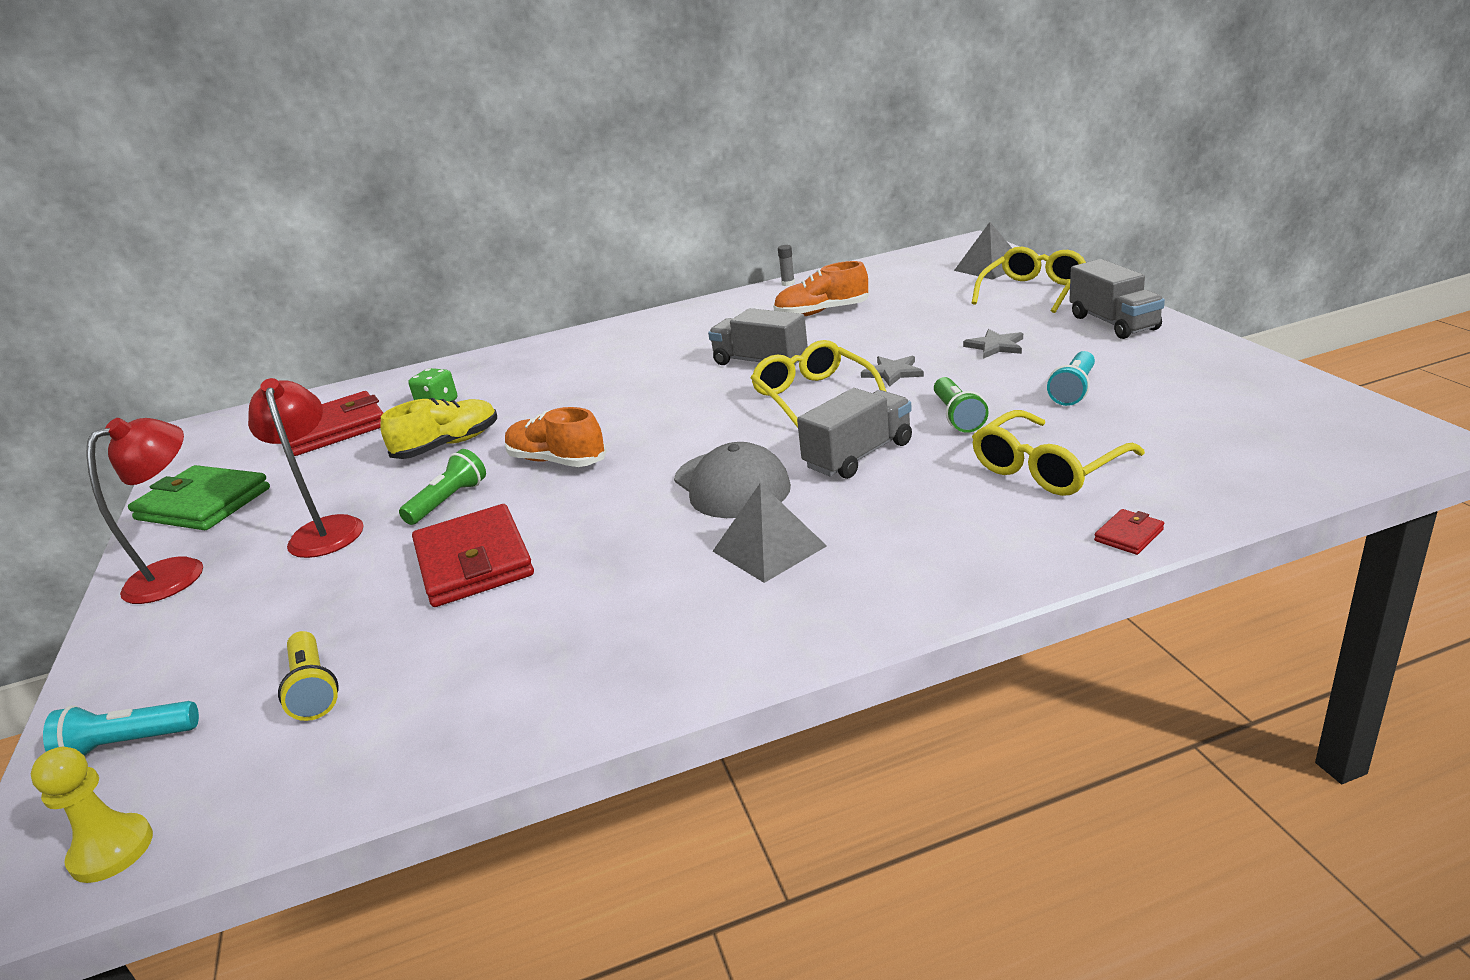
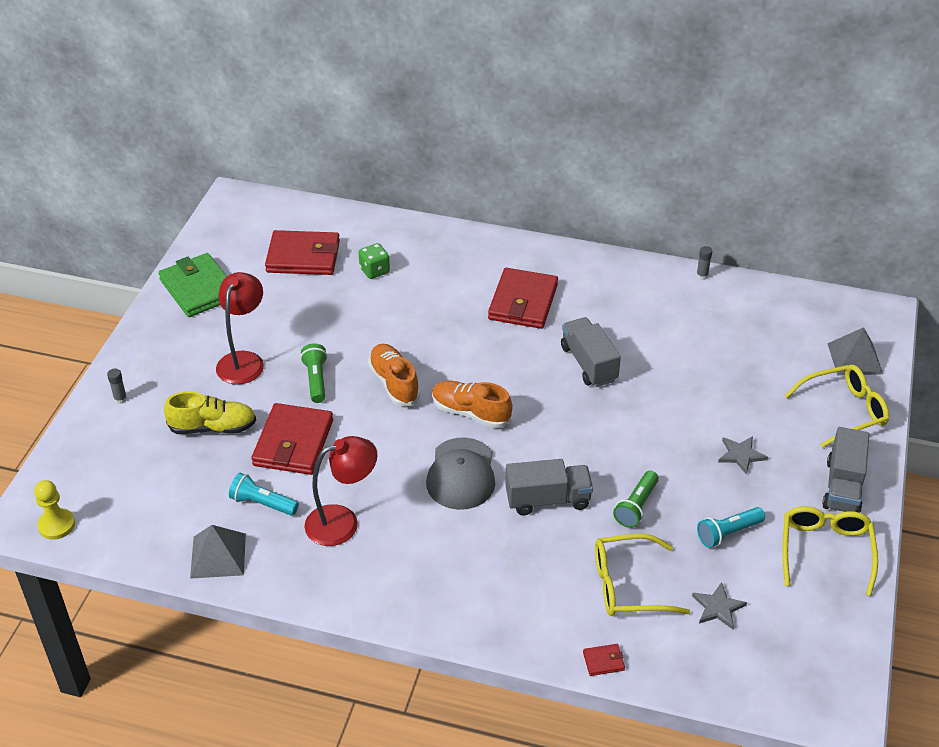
camera: 30 degrees right, 15 degrees up
turquoise flashlight [43,701,199,756] -> turquoise flashlight moved to [229,473,299,516]
red lamp [86,418,203,604] -> red lamp moved to [304,436,377,546]
yellow flashlight [278,631,339,721] -> none
yellow shoe [381,398,497,459] -> yellow shoe moved to [164,391,256,434]
green flashlight [399,449,486,525] -> green flashlight turned 75 degrees counterclockwise [300,343,327,403]
grey pyramid [712,483,827,583] -> grey pyramid moved to [190,525,246,579]
yellow glasses [751,340,887,428] -> yellow glasses moved to [783,506,878,596]
orange shoe [773,261,869,316] -> orange shoe moved to [432,381,512,428]
grey star [861,356,924,387] -> grey star moved to [692,582,747,629]
none -> grey glue stick [107,368,127,404]
none -> red wallet [488,268,558,329]

